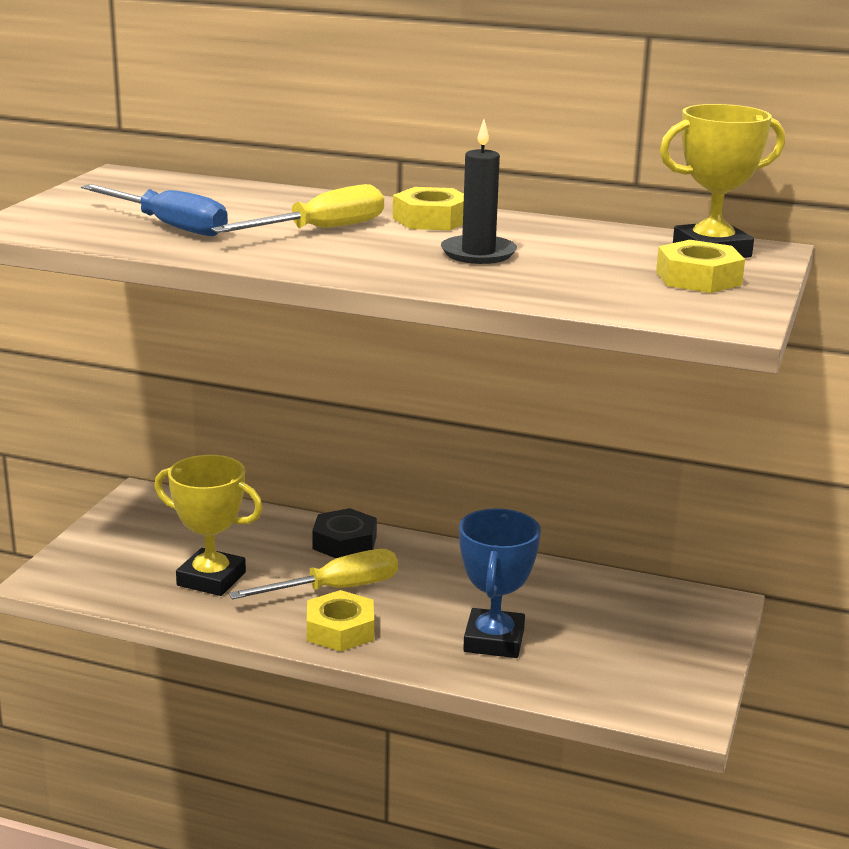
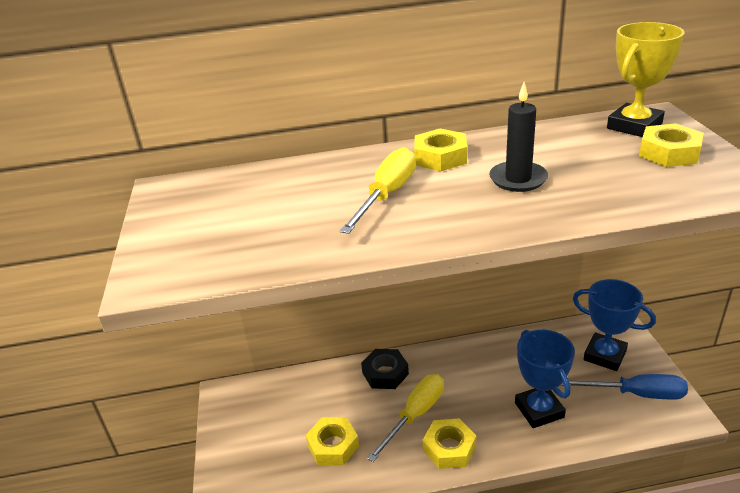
camera: 25 degrees left, 10 degrees up
blue screwdriver [81,184,228,236] -> blue screwdriver moved to [561,374,688,399]
yellow trophy [154,455,263,596] -> yellow nut [306,417,359,465]
none -> blue trophy [573,279,656,371]

